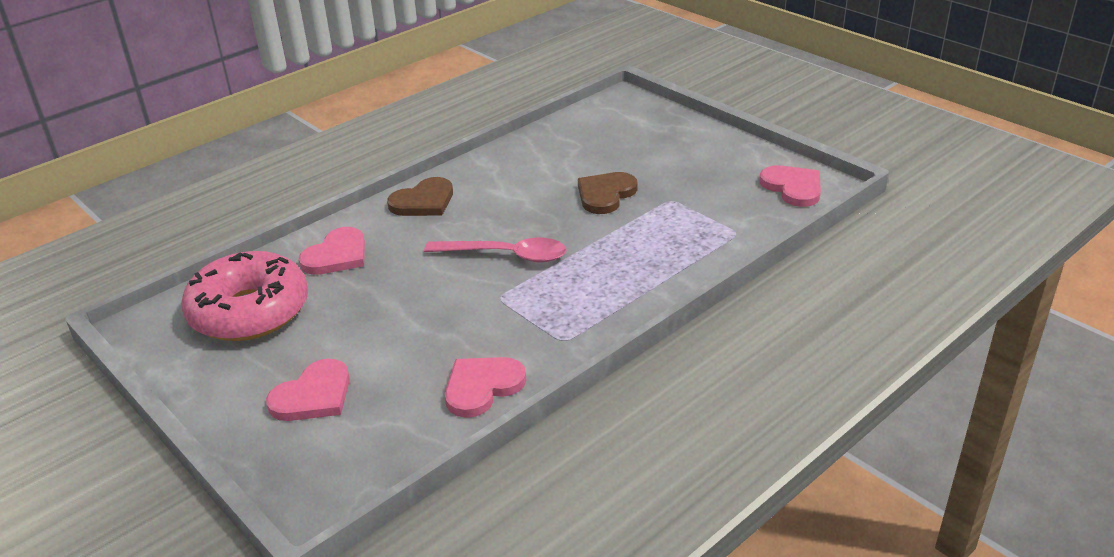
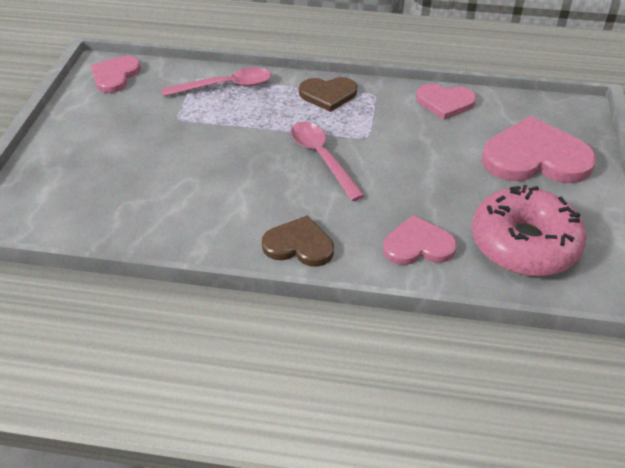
camera: 130 degrees left, 10 degrees up
pink heart [266,359,350,421] -> pink heart [482,116,596,183], size x1.68
brown heart [578,172,638,214] -> brown heart moved to [299,77,357,112]
none -> pink spoon [162,67,271,97]

